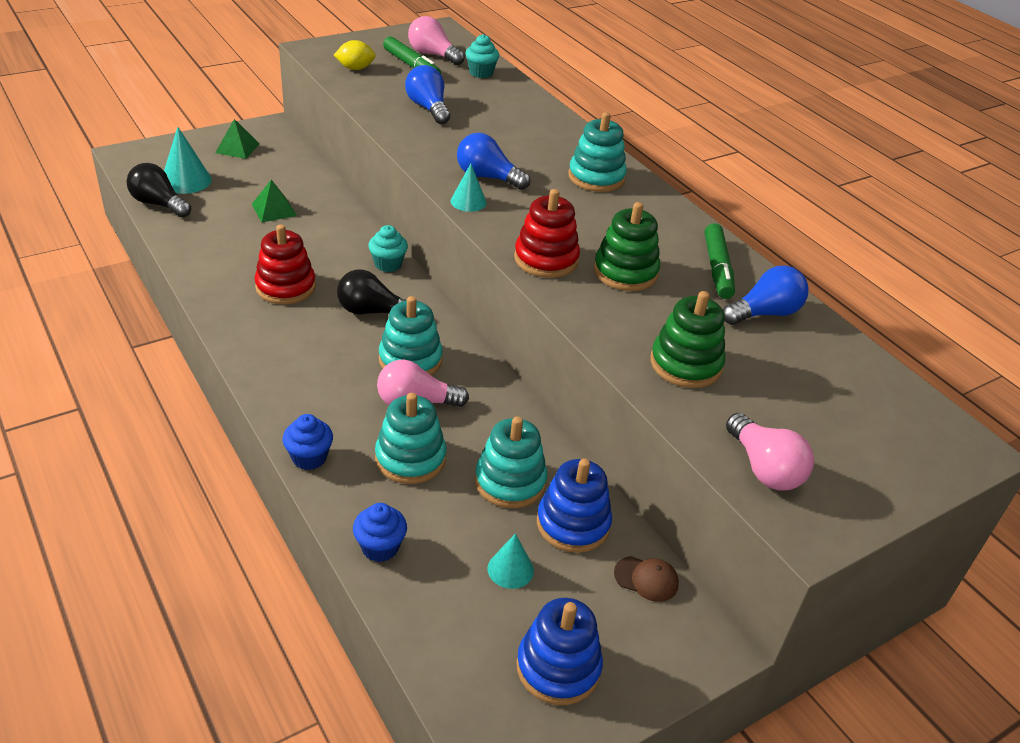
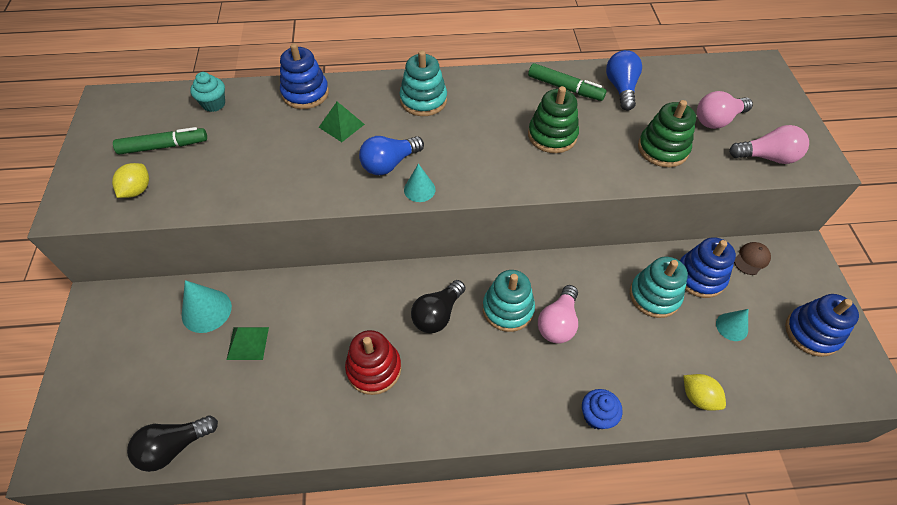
camera: 60 degrees left, 15 degrees up
turquoise cone [164,127,212,194] -> turquoise cone moved to [182,280,232,333]
green pyramid [215,119,260,159] -> green pyramid moved to [319,102,365,142]
blue cupcake [353,503,407,562] -> yellow lemon [683,374,726,411]
turquoise cupcake [368,225,408,272] -> none
turquoise stacking toy [375,393,446,484] -> none
blue light bulb [405,65,450,124] -> none
pink light bulb [408,16,465,65] -> pink light bulb moved to [697,91,753,129]
red stacking toy [514,189,580,278] -> none
none -> blue stacking toy [280,43,329,109]

